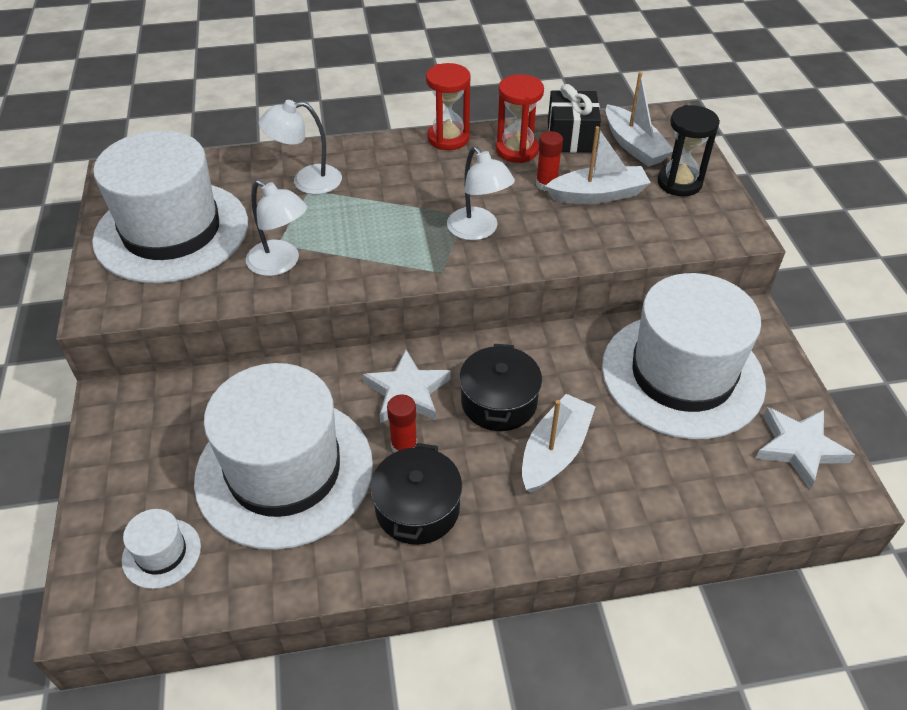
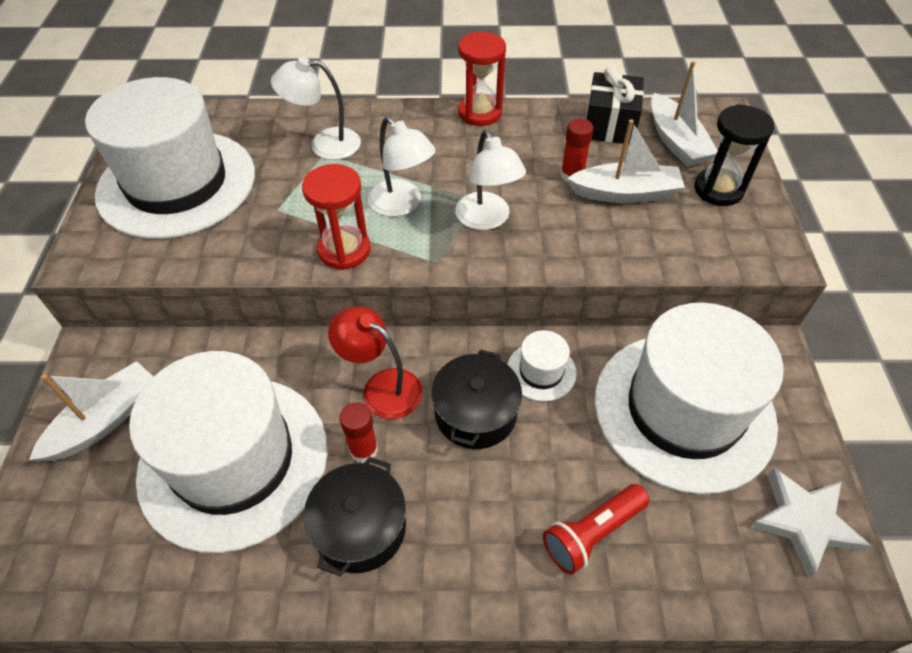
camera: 10 degrees right, 5 degrees up
white hat [122,509,201,589] -> white hat moved to [507,330,577,402]
white lamp [246,180,307,276] -> white lamp moved to [368,116,436,217]
white star [363,350,450,423] -> red lamp [328,307,423,419]
red hourglass [496,74,544,163] -> red hourglass moved to [302,164,371,270]
white boat [522,394,596,493] -> white boat moved to [29,361,153,461]
none -> red flashlight [543,484,649,575]

